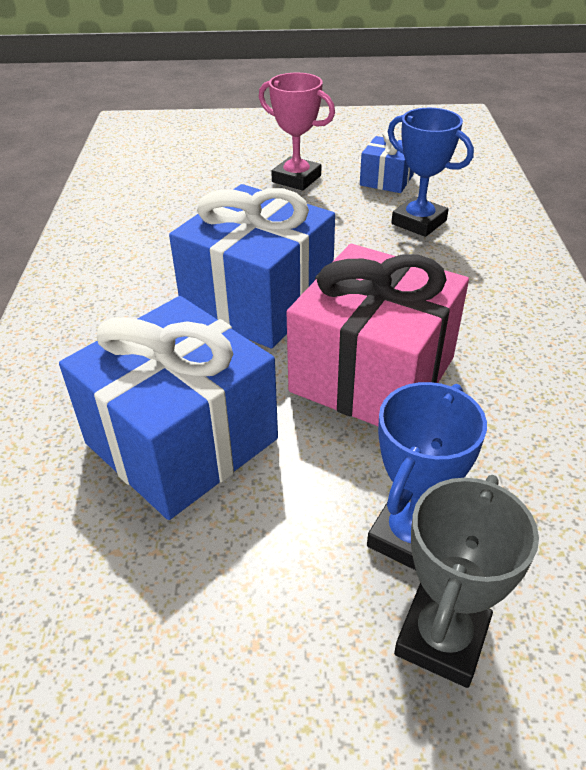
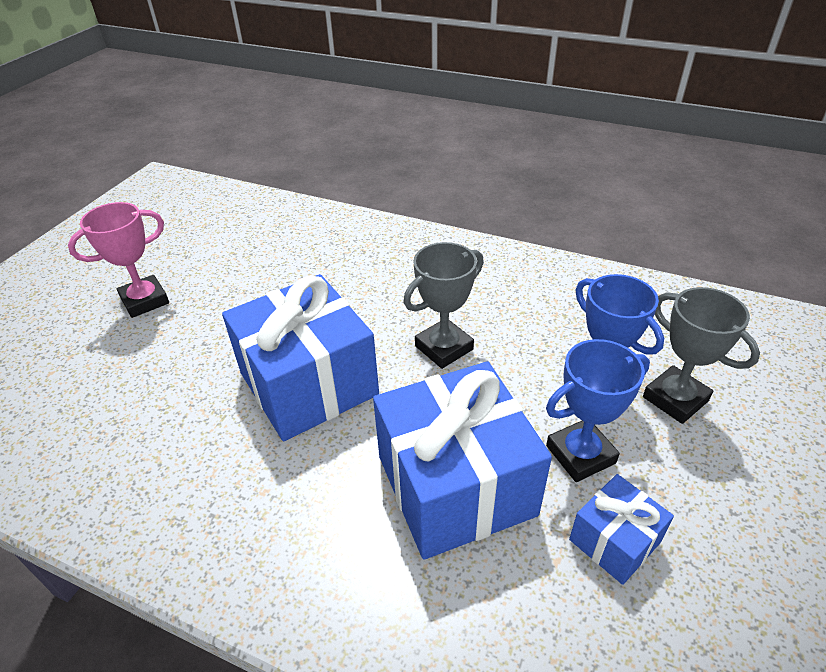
camera: 65 degrees left, 0 degrees up
pink gift [286,244,469,426] -> grey trophy [404,242,484,369]
blue gift [360,130,414,193] -> blue gift moved to [569,474,674,585]
blue trophy [388,108,474,237] -> blue trophy moved to [546,339,650,482]

